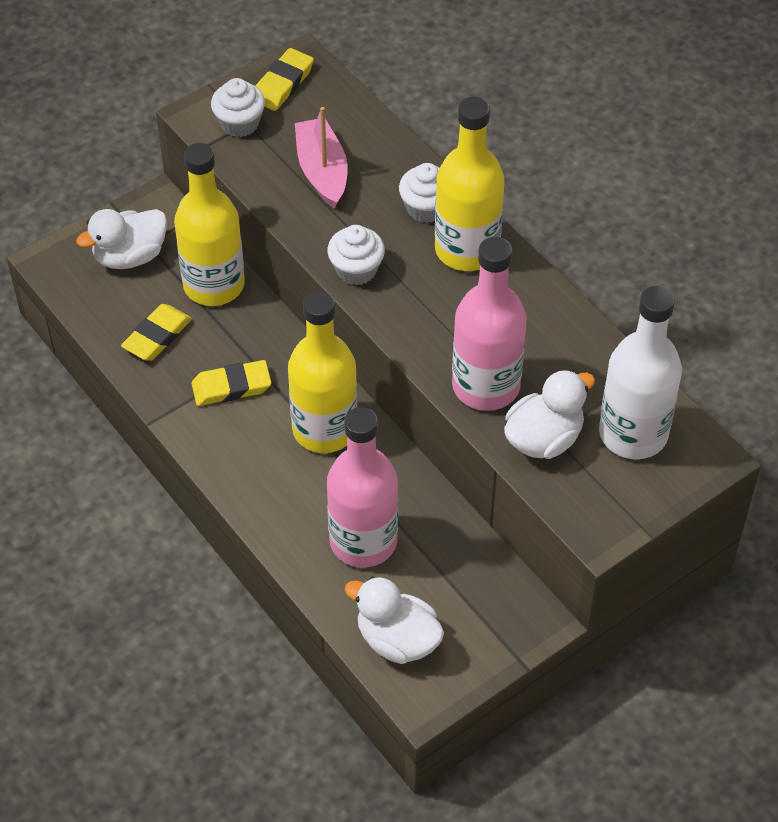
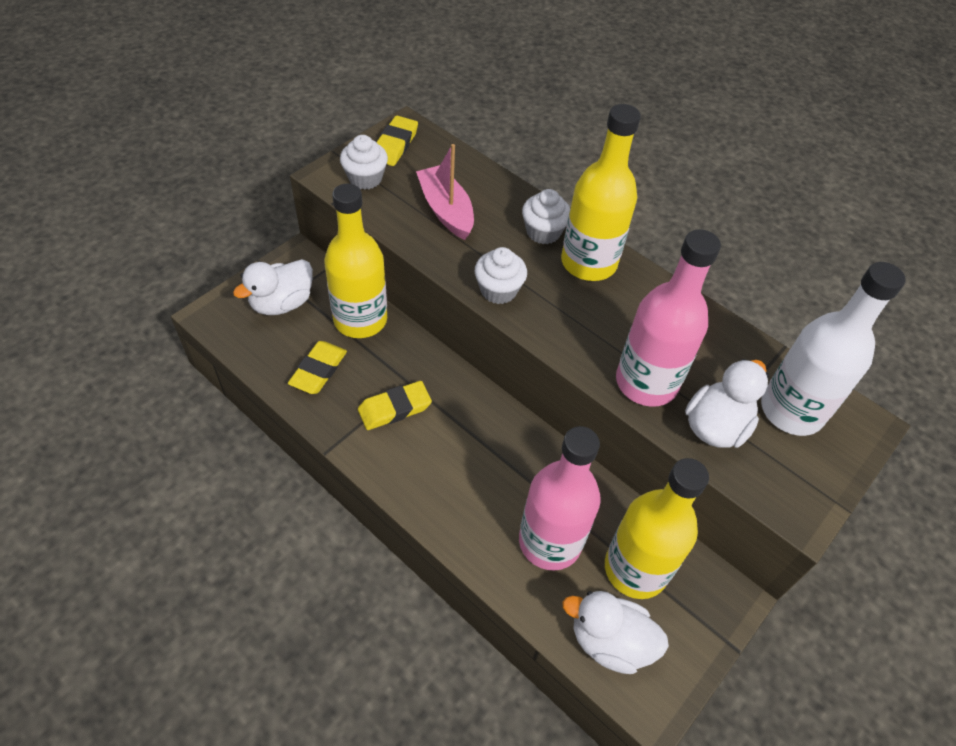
camera: 15 degrees left, 0 degrees up
yellow bottle [288,291,358,453] -> yellow bottle moved to [605,458,709,599]

